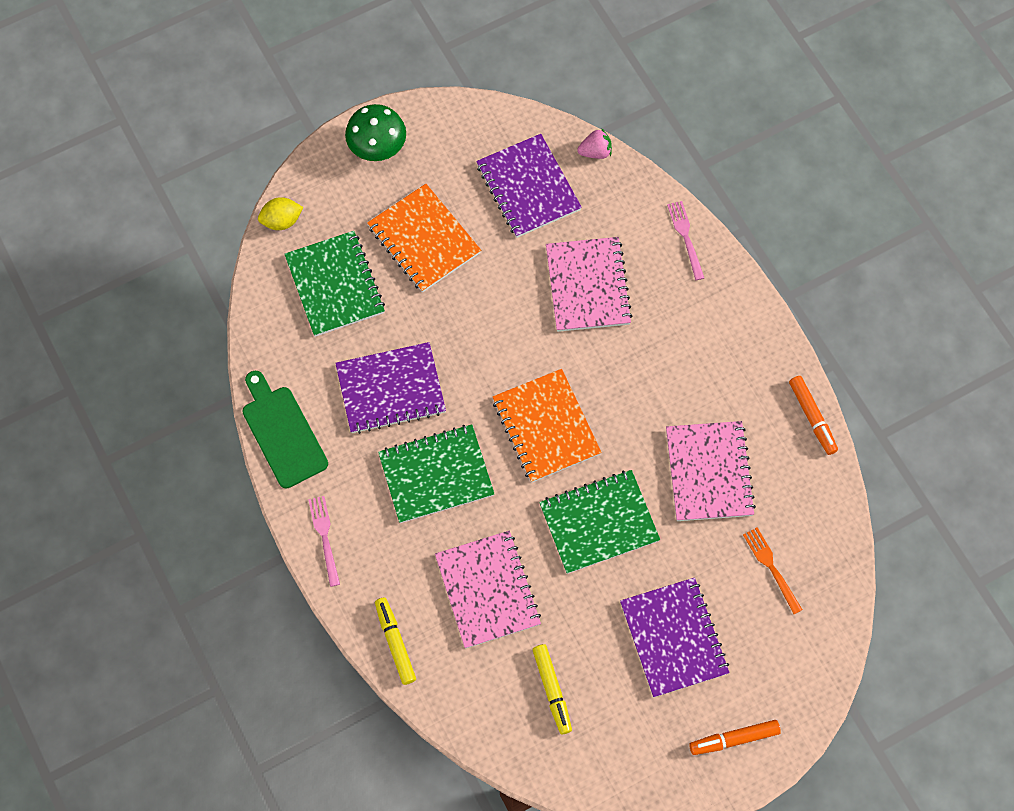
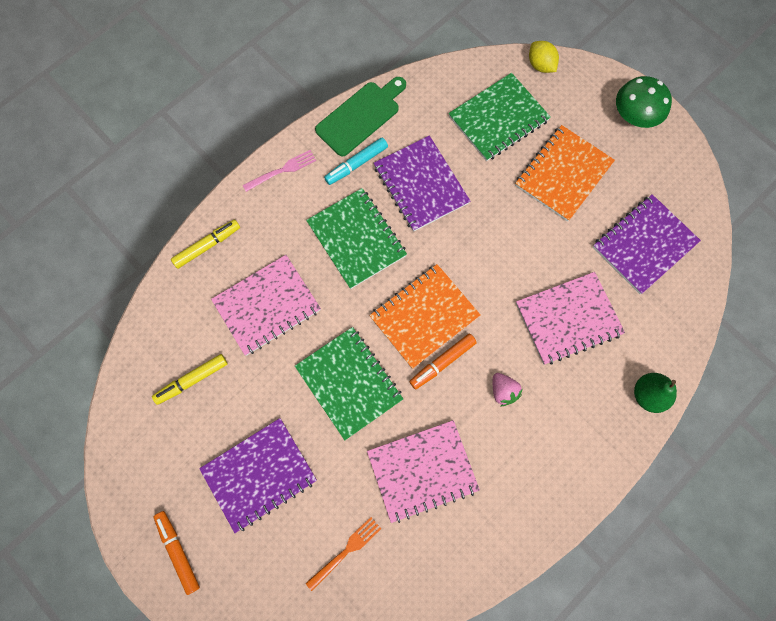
camera: 75 degrees right, 5 degrees up
pink strawberry [577,128,612,159] -> pink strawberry moved to [493,373,523,406]
pink fork [667,201,704,280] -> green pear [634,373,677,413]
orange marker [789,376,838,455] -> orange marker moved to [409,334,477,389]
none -> turquoise marker [324,138,388,185]

